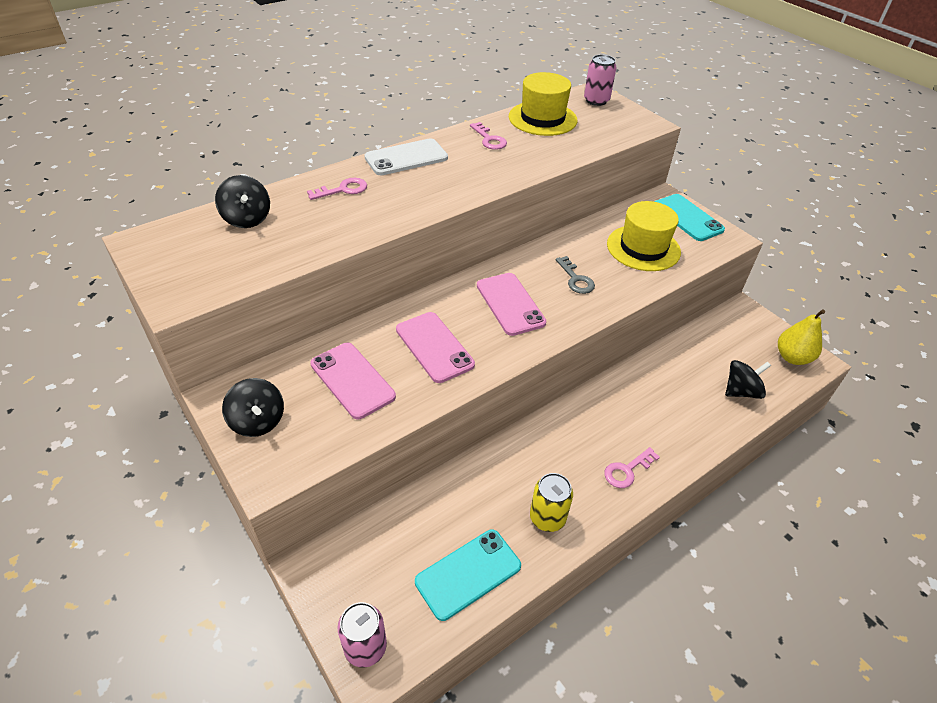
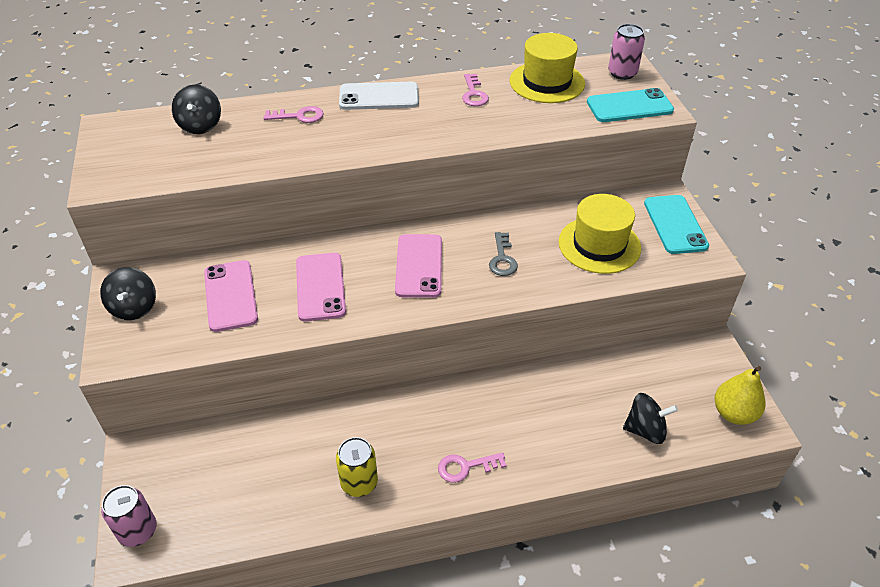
camera: 25 degrees right, 0 degrees up
turquoise phone [415,530,521,621] -> turquoise phone moved to [587,88,674,122]

